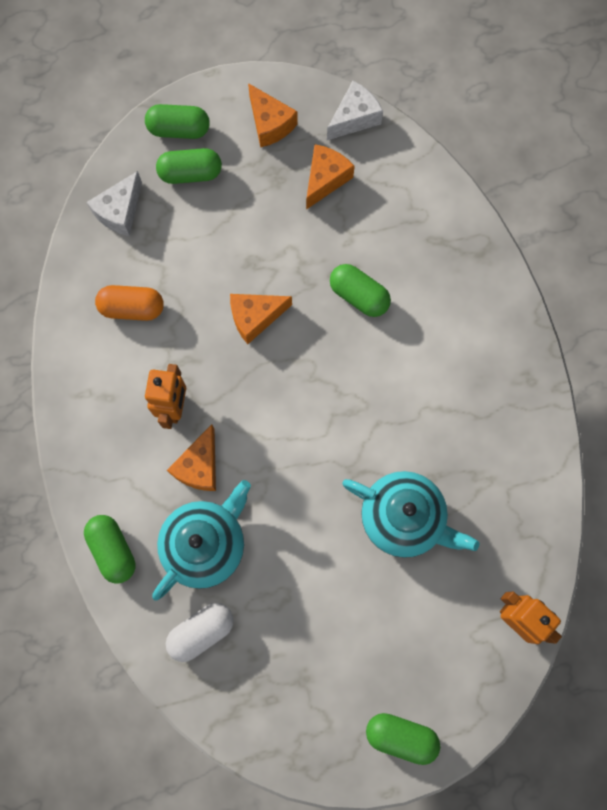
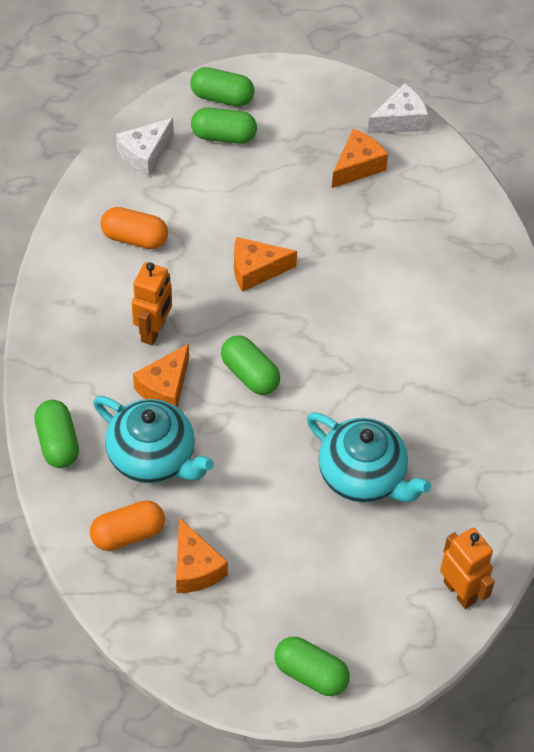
camera: 10 degrees right, 20 degrees down
turquoise teapot [152,480,251,601] -> turquoise teapot turned 75 degrees clockwise [93,396,214,483]
white capsule [166,603,234,662] -> orange capsule [90,500,165,551]
orange cheese [248,83,298,147] -> orange cheese moved to [176,517,228,593]
green capsule [330,264,391,317] -> green capsule moved to [221,335,280,395]

